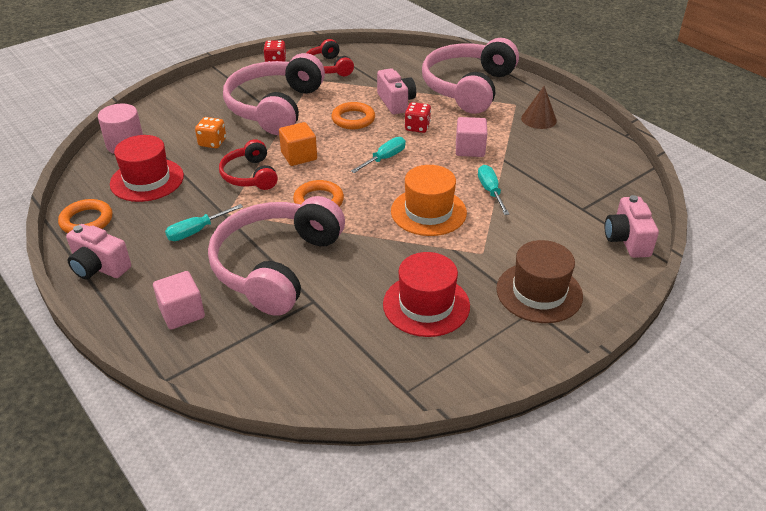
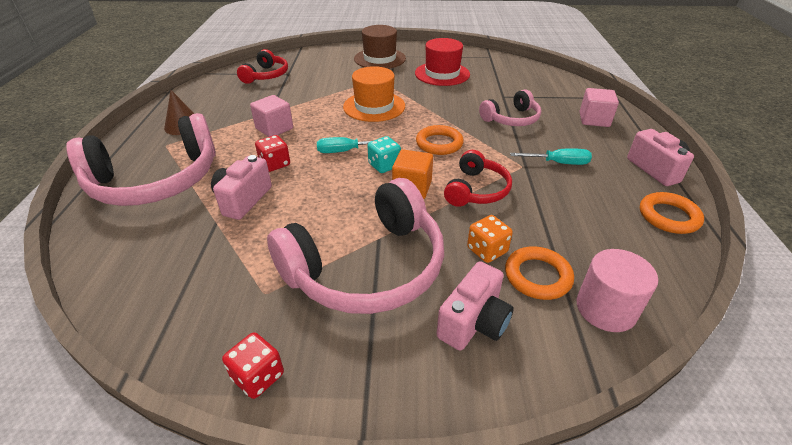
camera: 140 degrees left, 0 degrees up
red hat [110,135,184,202] -> none
pink headphones [208,196,345,316] -> pink headphones [479,90,541,126], size x0.53
red headphones [306,39,354,76] -> red headphones moved to [237,49,288,84]
orange ring [331,102,375,129] -> orange ring moved to [505,247,574,300]
turquoise screwdriver [478,165,509,215] -> none
pink camera [605,195,659,258] -> pink camera moved to [437,261,514,351]
none -> turquoise dice [368,136,401,173]

